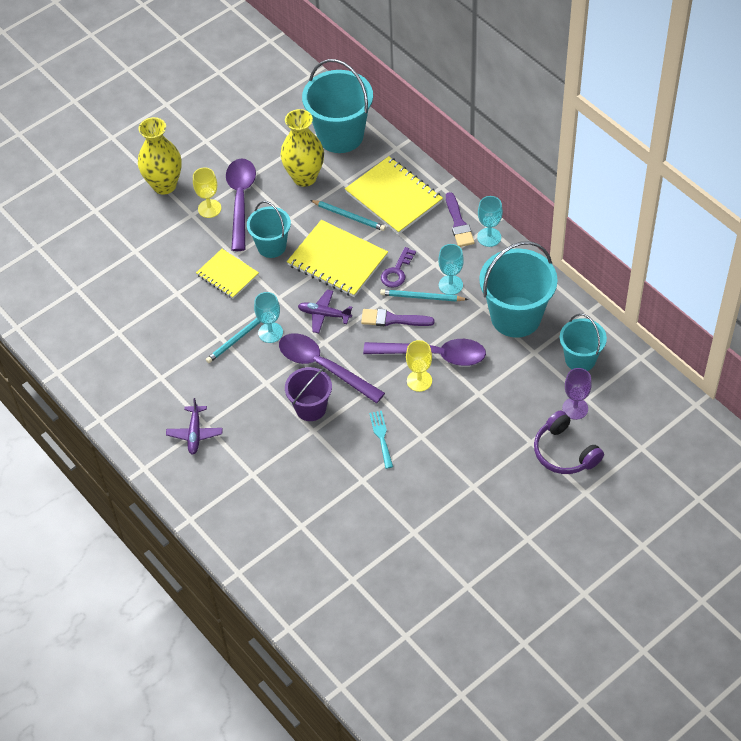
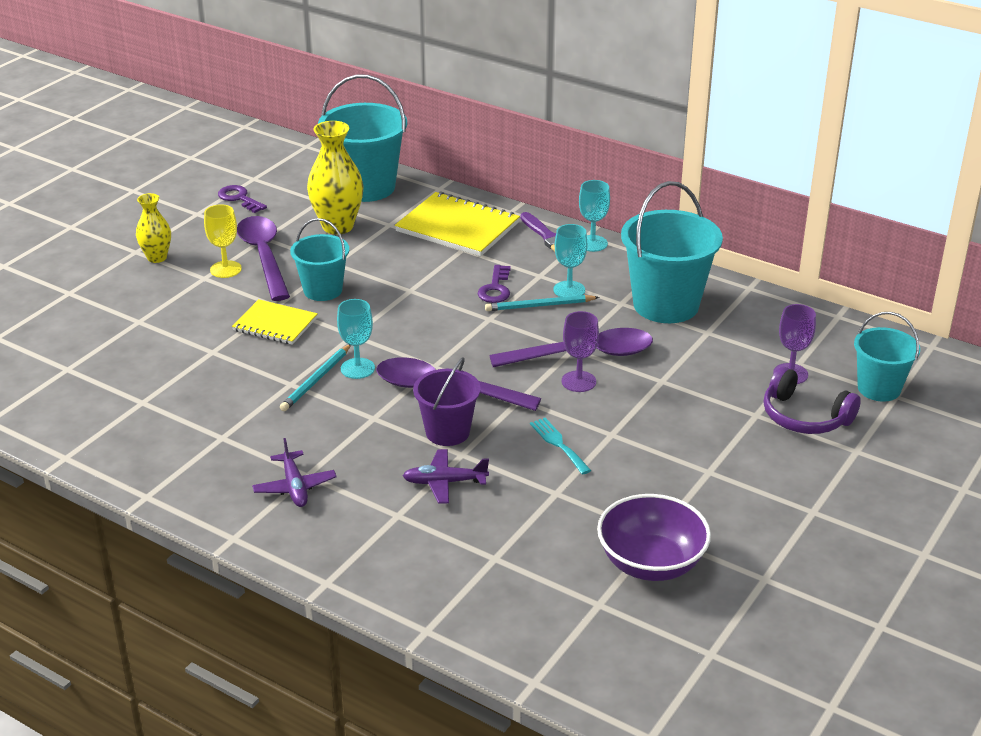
camera: 20 degrees left, 20 degrees down
yellow vase [138,117,182,195] -> yellow vase [136,193,171,263], size x0.60
yellow notebook [287,220,388,297] -> none
purple plane [298,290,352,333] -> purple plane moved to [403,449,489,504]
turquoise pencil [310,200,386,231] -> none
purple brush [361,309,434,326] -> none
yellow goblet [406,340,432,392] -> purple goblet [562,311,599,392]
turquoise bucket [560,313,607,371] -> turquoise bucket moved to [854,312,920,402]
none -> purple key [218,185,267,213]
none -> purple bowl [597,494,711,581]

